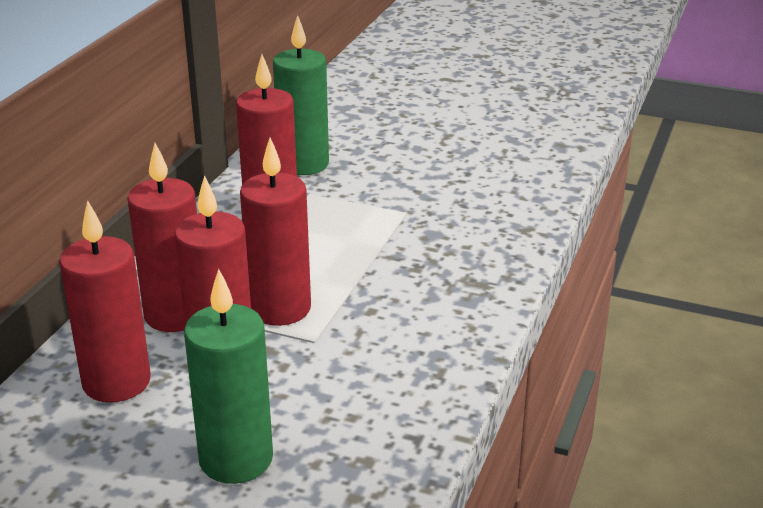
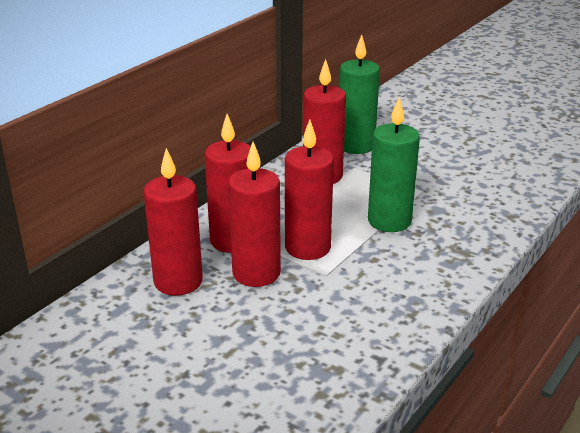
camera: 15 degrees right, 0 degrees up
green candle [184,269,273,484] -> green candle moved to [368,97,420,232]

